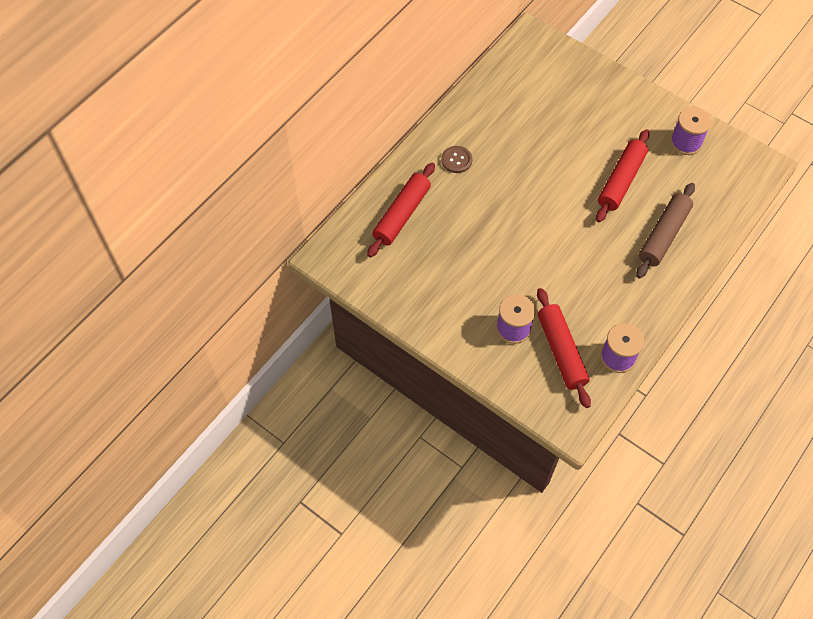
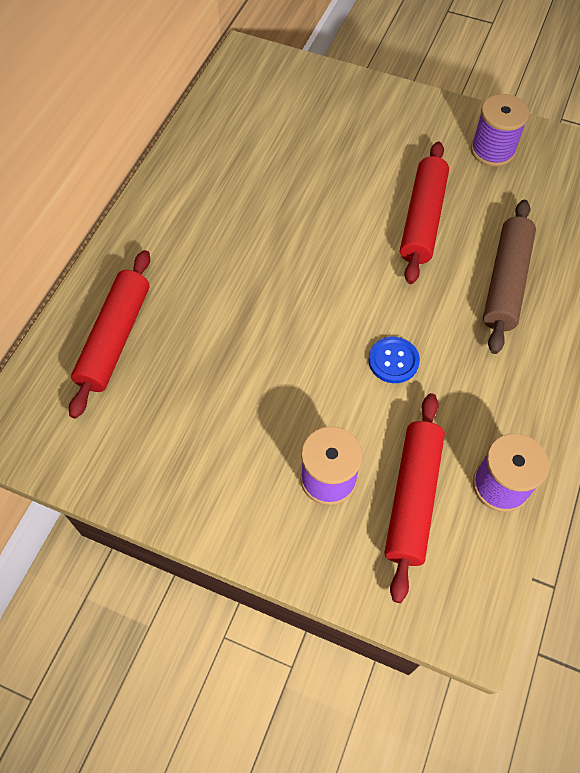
camera: 15 degrees left, 0 degrees up
brown button [441,146,472,173] -> none
red rolling pin [537,288,591,408] -> red rolling pin turned 45 degrees clockwise [385,393,445,603]
none -> blue button [368,337,420,383]

